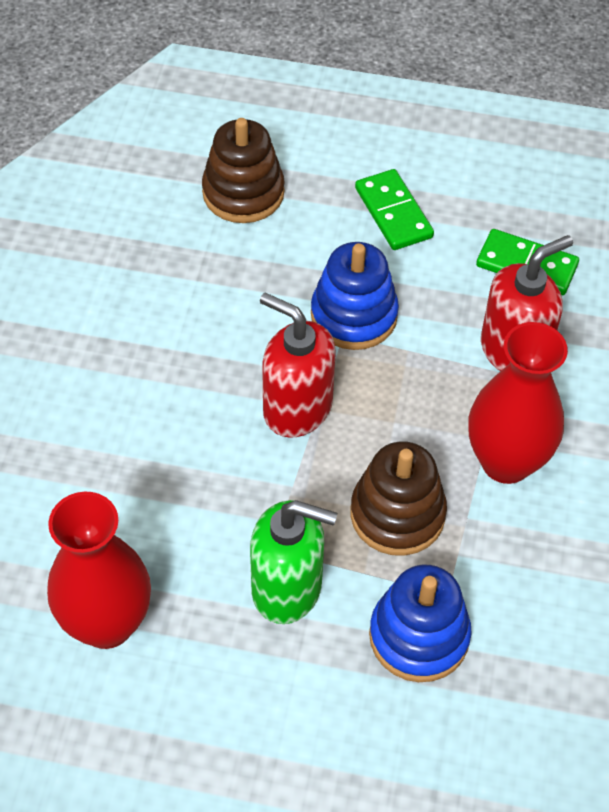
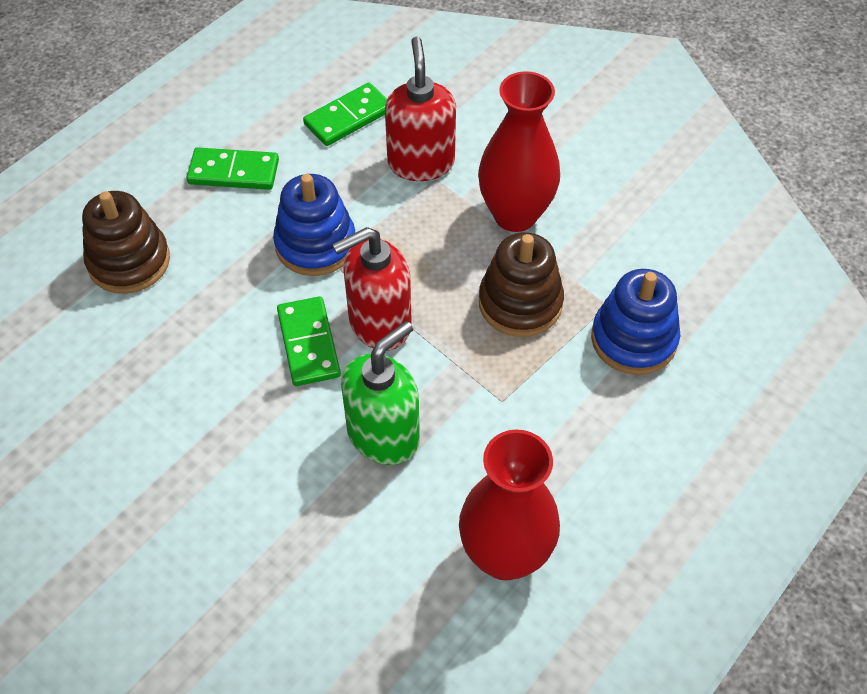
camera: 60 degrees left, 0 degrees up
green soap dispenser [250,500,338,624] -> green soap dispenser moved to [341,321,420,465]
none -> green domino [277,296,341,386]

